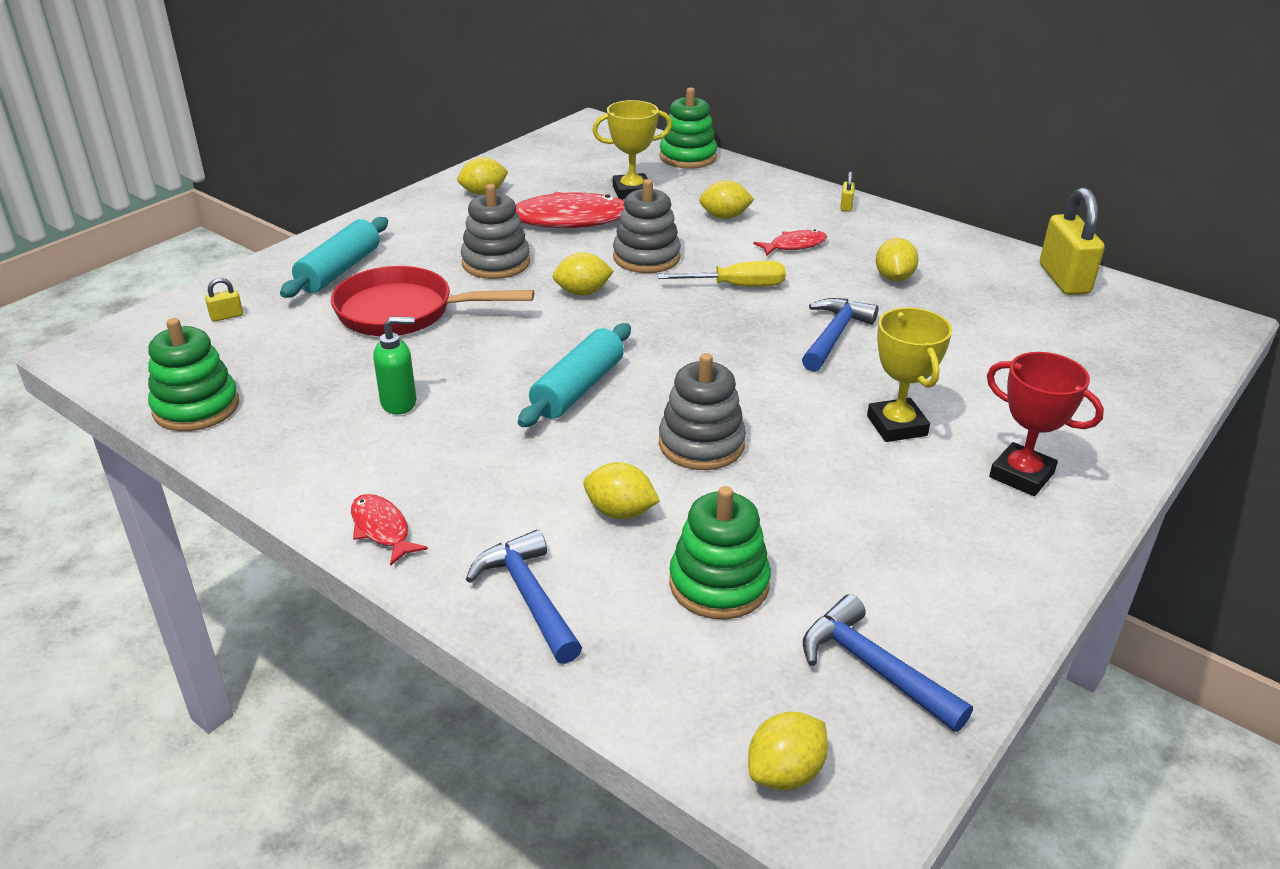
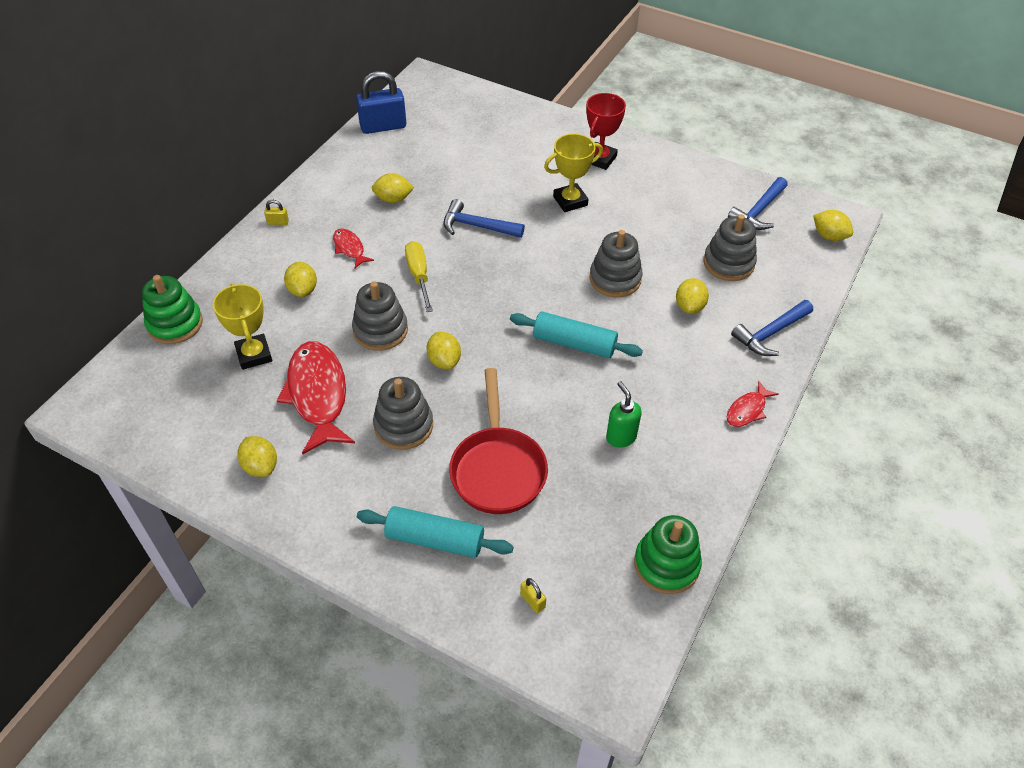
camera: 100 degrees left, 15 degrees up
green stacking toy [669,486,771,620] -> grey stacking toy [703,214,757,281]
yellow padlock [1040,187,1105,295] -> blue padlock [356,71,406,134]

